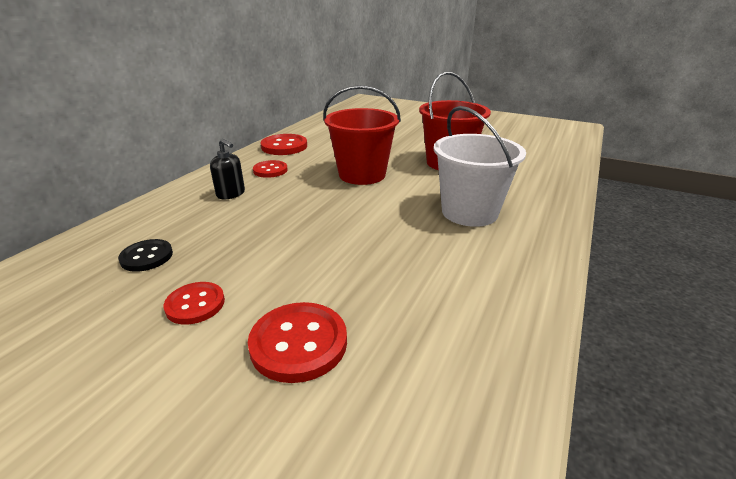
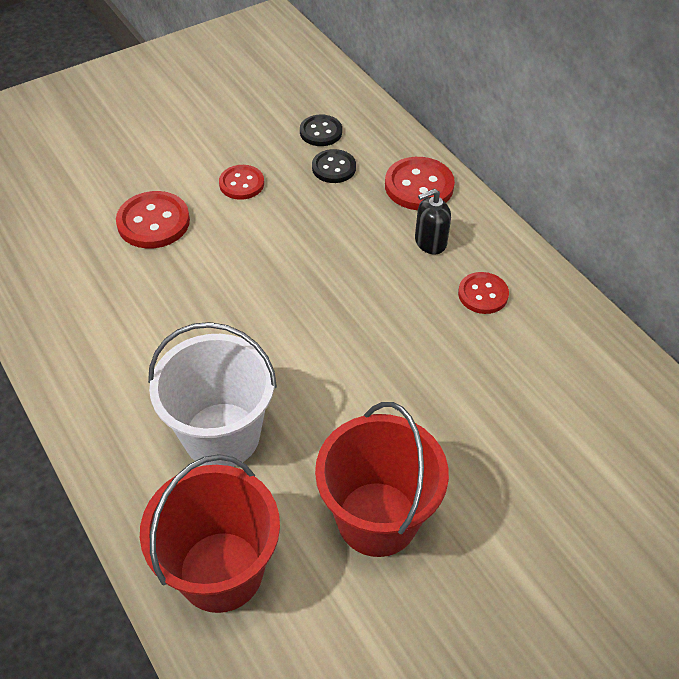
camera: 120 degrees right, 20 degrees up
red button [260,134,307,155] -> red button moved to [385,157,455,210]
red bucket [323,85,401,185] -> red bucket moved to [140,454,280,613]
none -> black button [300,114,342,146]

